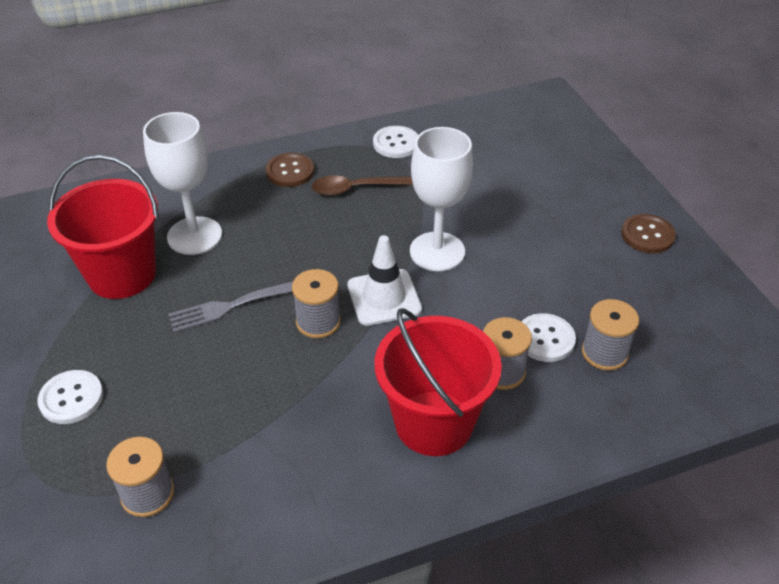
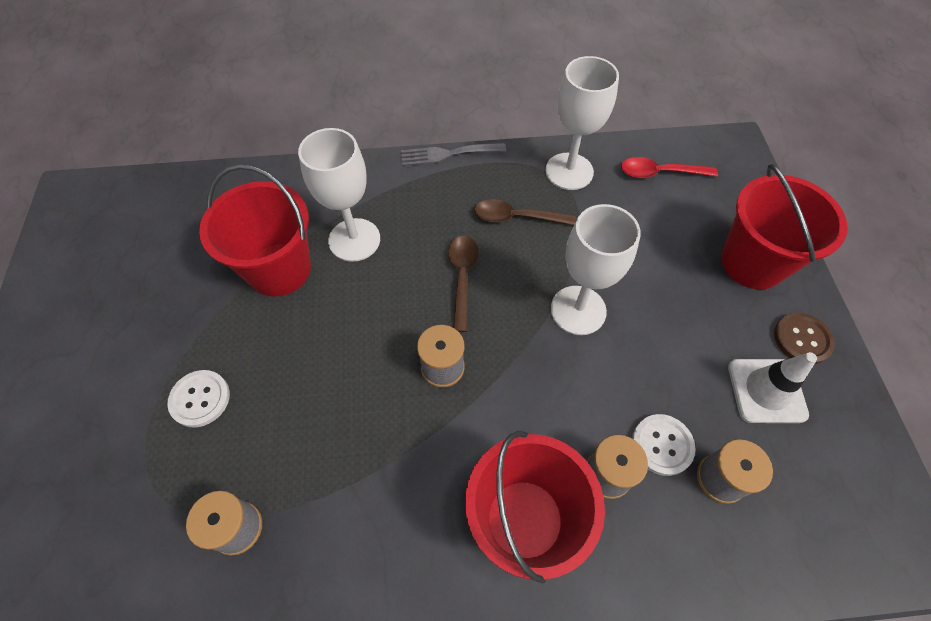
camera: 15 degrees right, 15 degrees up
grey fork [168,281,293,333] -> grey fork moved to [401,143,506,166]
brown button [266,153,314,187] -> none
white traffic cone [347,235,422,326] -> white traffic cone moved to [728,352,817,423]
white button [373,126,418,158] -> white goblet [545,56,619,190]
none -> brown spoon [448,236,478,332]
none -> red spoon [621,157,718,178]
none -> red bucket [721,164,848,289]

